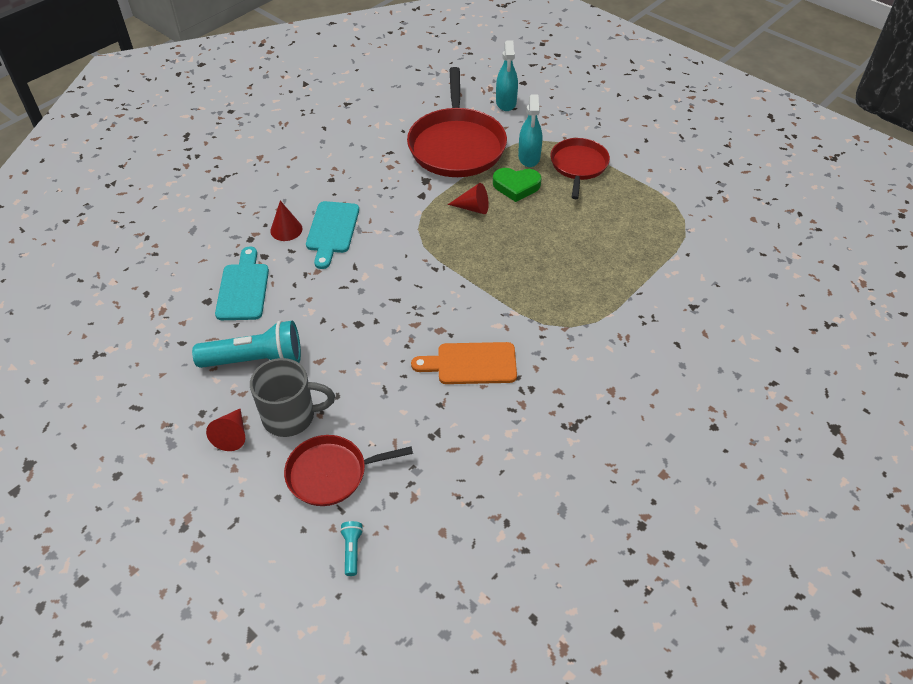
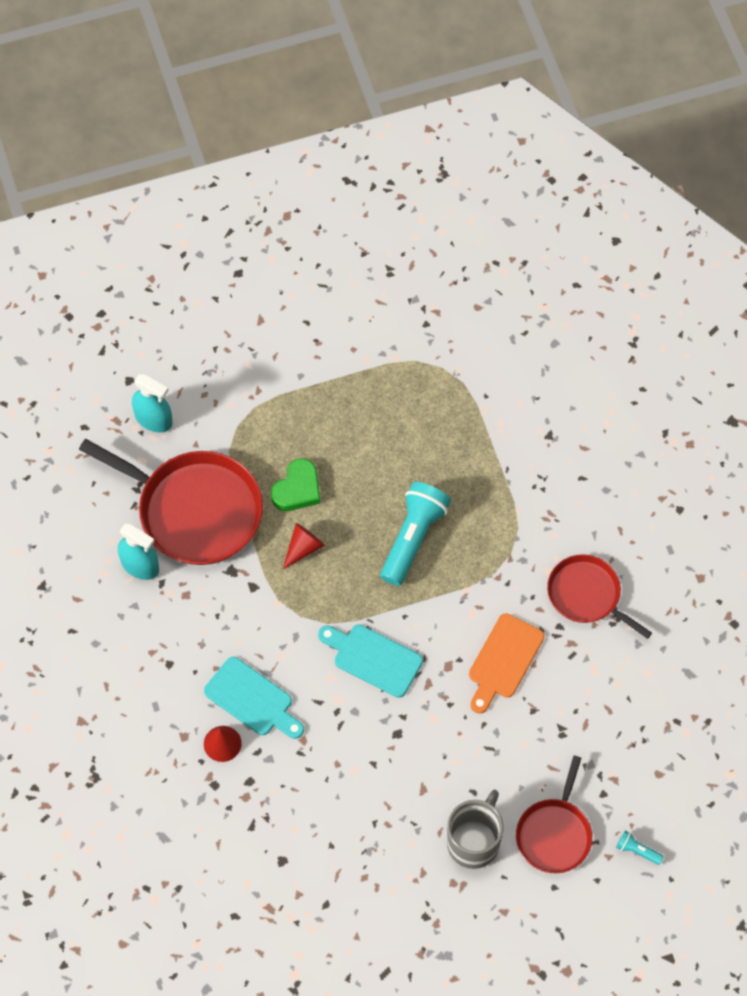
camera: 60 degrees left, 15 degrees up
turquoise flashlight [192,320,301,368] -> turquoise flashlight moved to [380,482,451,586]
red cone [206,409,245,451] -> none
turquoise cutting board [215,247,269,320] -> turquoise cutting board moved to [318,624,423,698]
turquoise spray bottle [518,95,542,167] -> turquoise spray bottle moved to [118,524,159,580]
red pan [550,138,610,199] -> red pan moved to [547,554,652,639]

